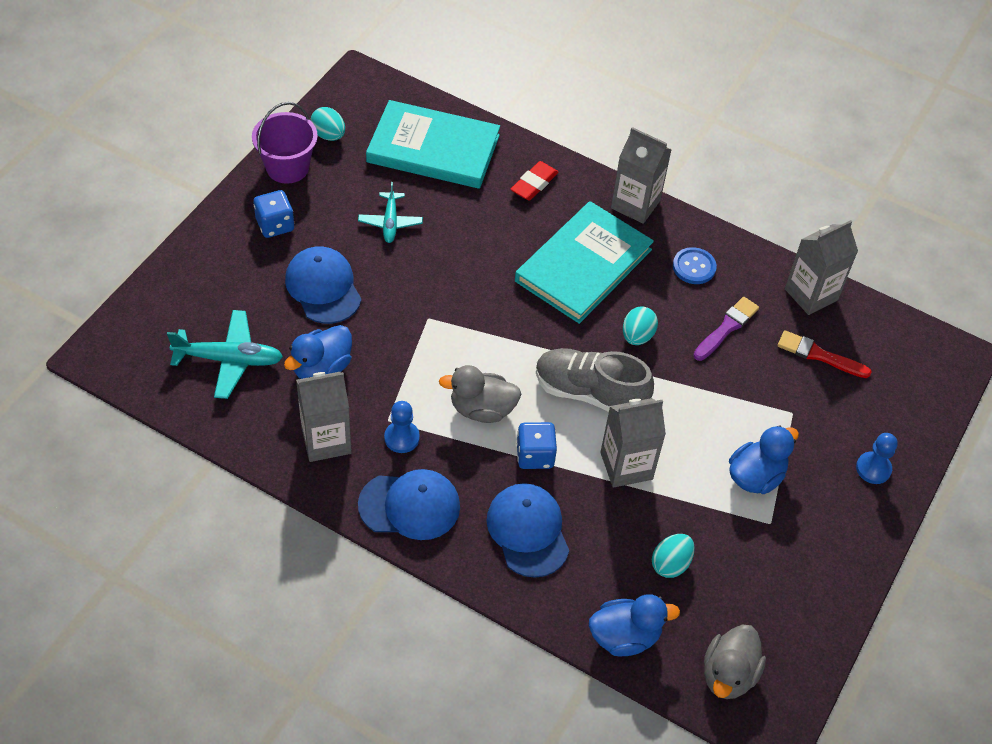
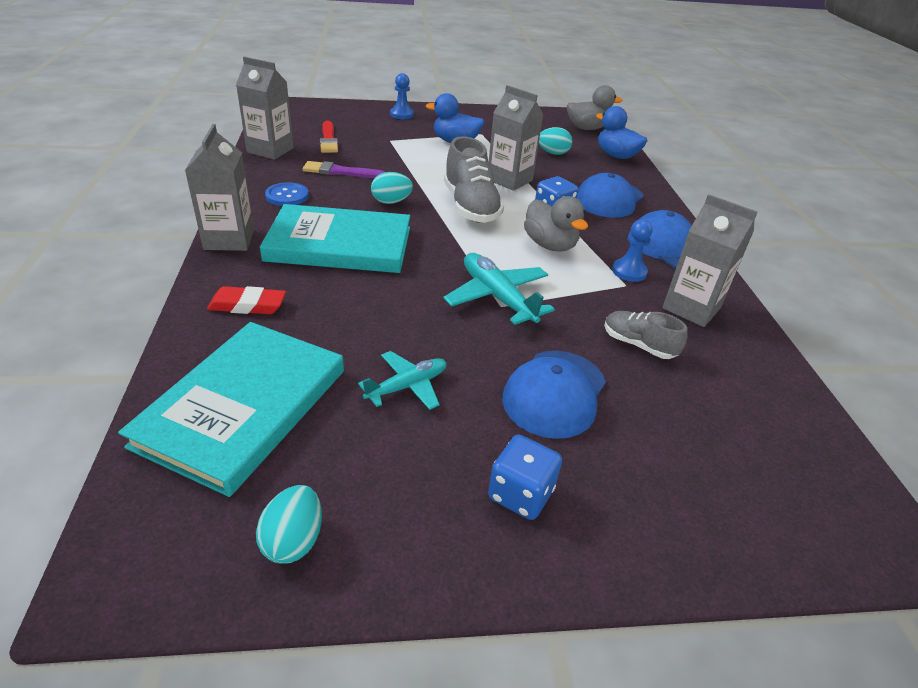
camera: 125 degrees left, 15 degrees down
turquoise plane [167,310,283,399] -> turquoise plane moved to [443,253,555,325]
purple bucket [252,102,318,184] -> none
blue duck [284,325,352,379] -> grey shoe [604,311,688,359]
turquoise book [366,100,500,189] -> turquoise book turned 45 degrees clockwise [118,322,344,497]

